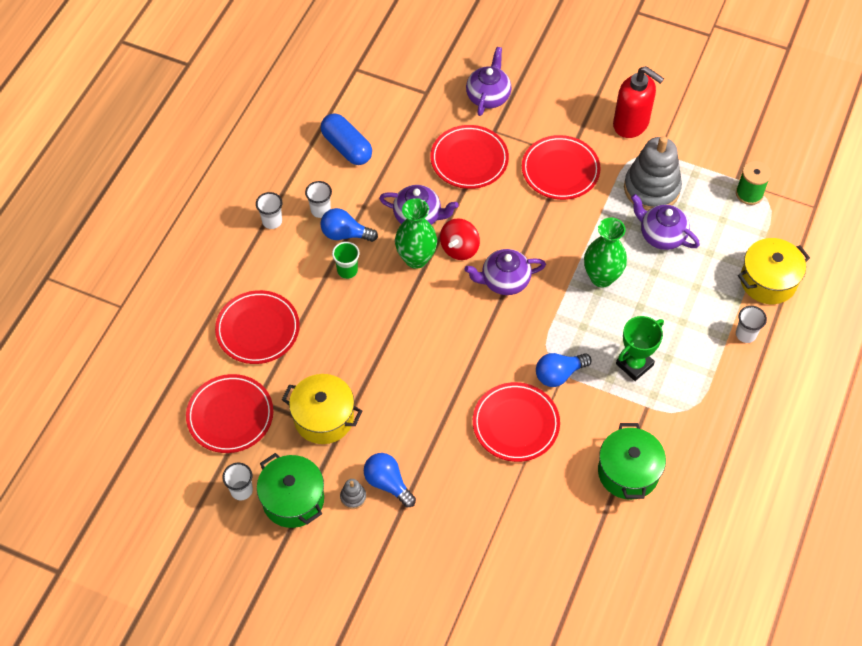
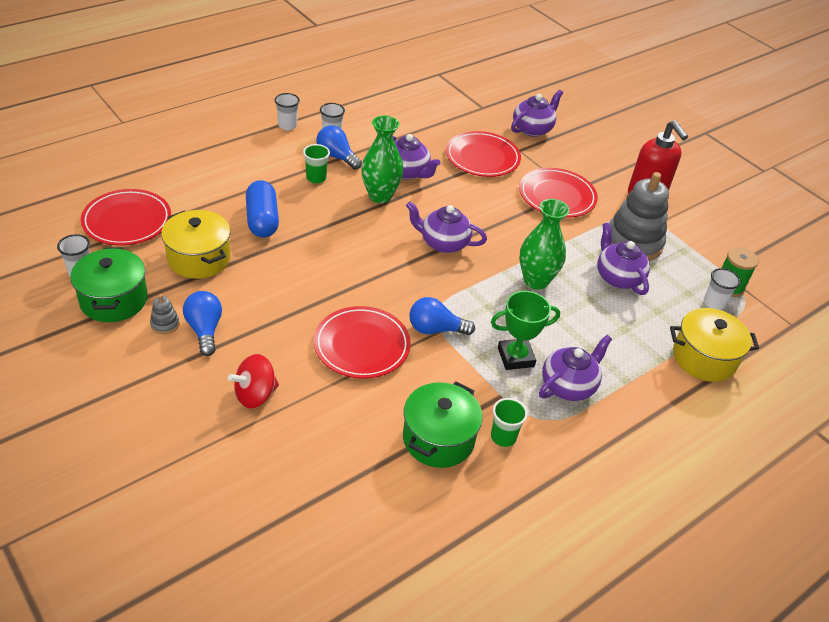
camera: 25 degrees right, 15 degrees down
red plate [215,290,300,364] -> none
blue capsule [321,113,372,165] -> blue capsule moved to [246,180,279,238]
red spinning top [440,218,480,260] -> red spinning top moved to [228,354,279,408]
white cup [736,306,767,343] -> white cup moved to [704,268,741,310]
none -> green cup [491,398,528,447]
none -> purple teapot [539,335,612,401]

